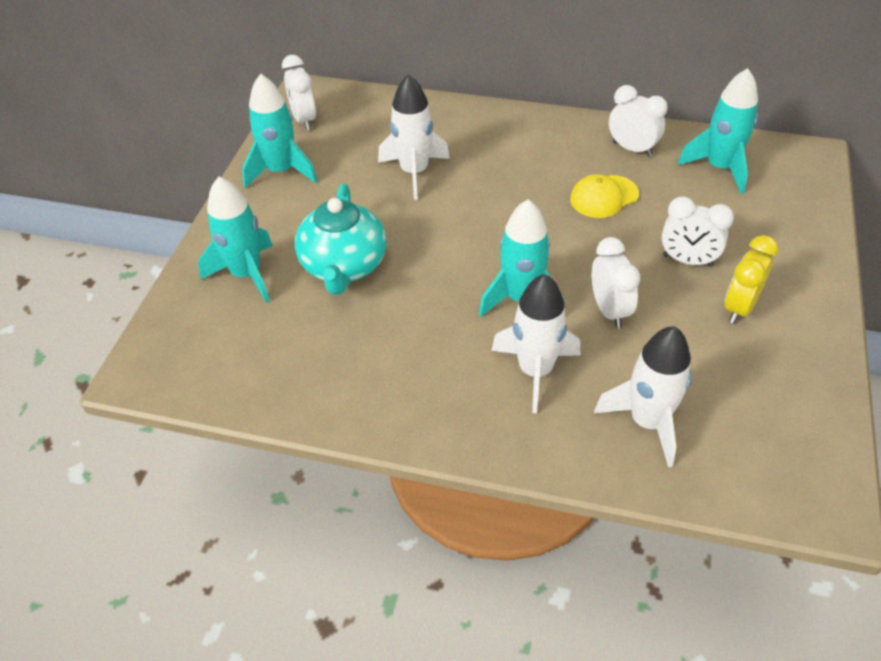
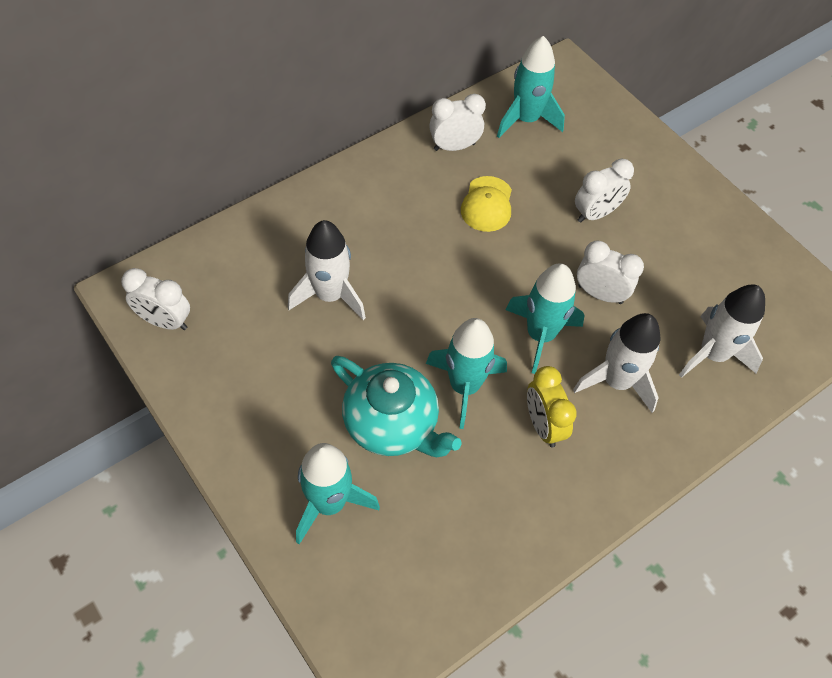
camera: 55 degrees left, 10 degrees up
turquoise rocket [242,74,317,188] -> turquoise rocket moved to [426,318,507,429]
yellow clock [724,235,778,324] -> yellow clock moved to [527,366,577,448]

